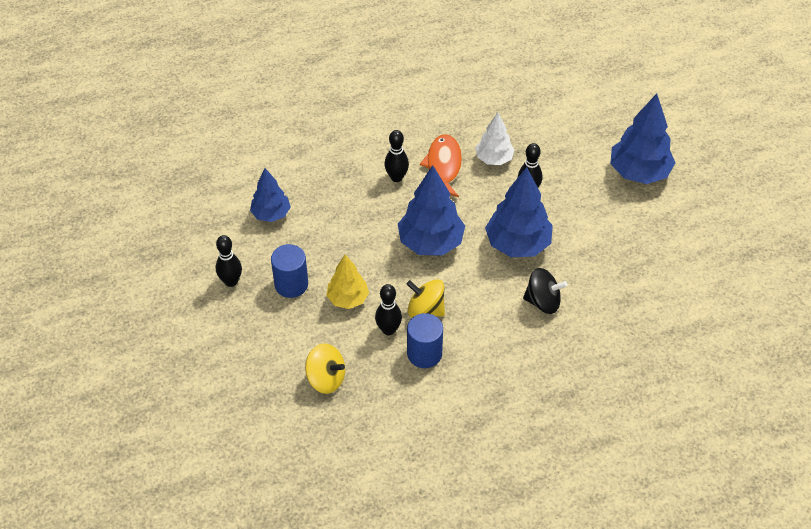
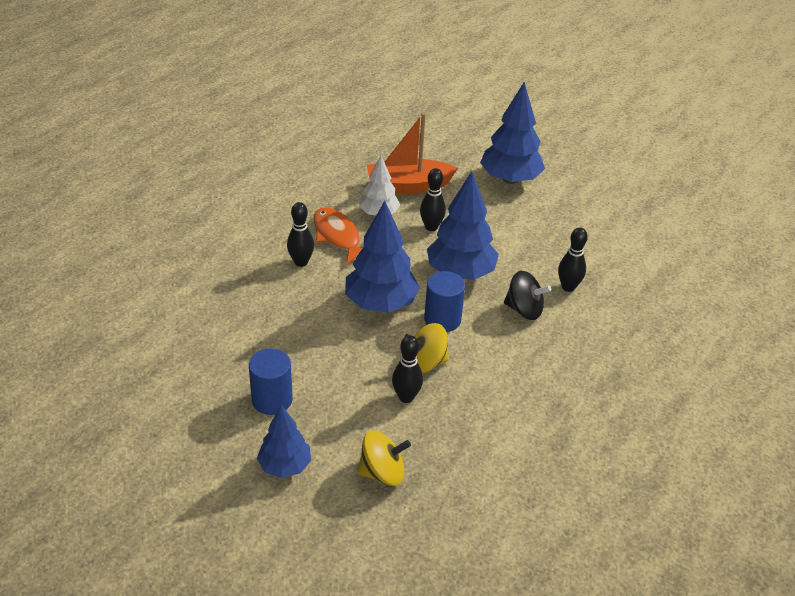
camera: 35 degrees left, 10 degrees down
black bowling pin [216,235,242,287] -> black bowling pin moved to [558,227,588,292]
blue tree [250,168,291,222] -> blue tree moved to [257,405,311,478]
yellow tree [326,254,369,309] -> none
blue cylinder [407,313,443,368] -> blue cylinder moved to [424,271,465,332]
black spinning top [523,268,568,314] -> black spinning top turned 45 degrees clockwise [504,271,551,320]
none -> orange boat [367,113,458,194]

